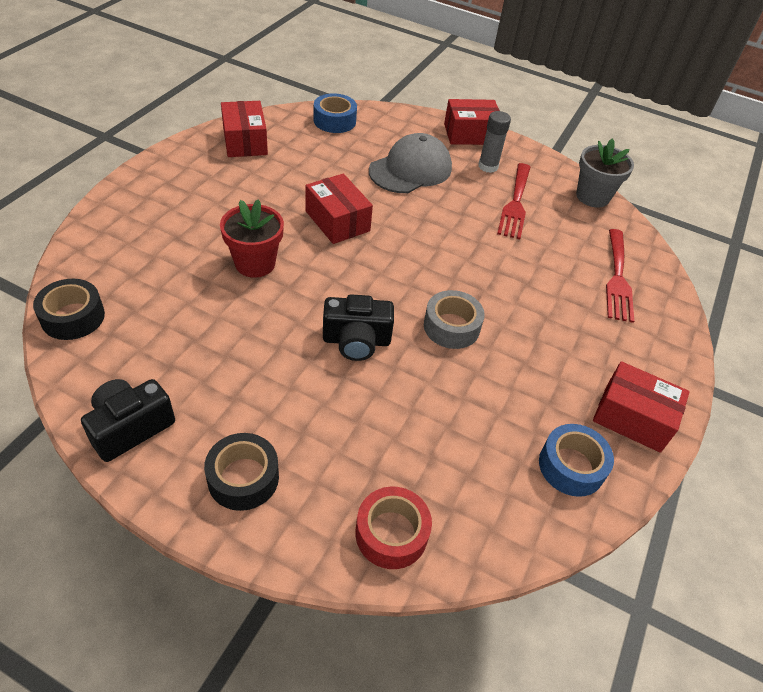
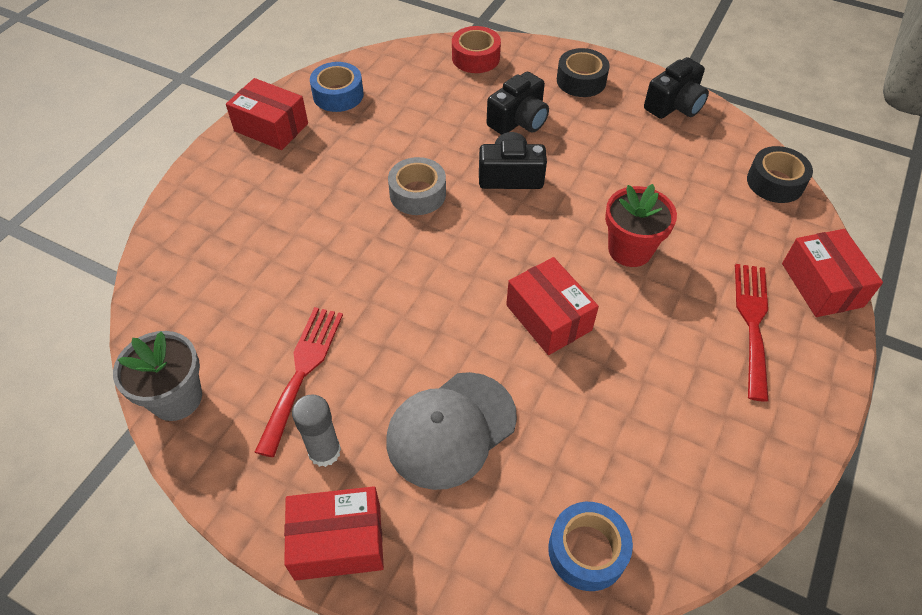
camera: 175 degrees left, 5 degrees up
red box [221,101,268,157] -> red box moved to [782,229,883,317]
red fork [606,229,634,323] -> red fork moved to [735,264,769,402]
none -> black camera [486,72,549,135]

